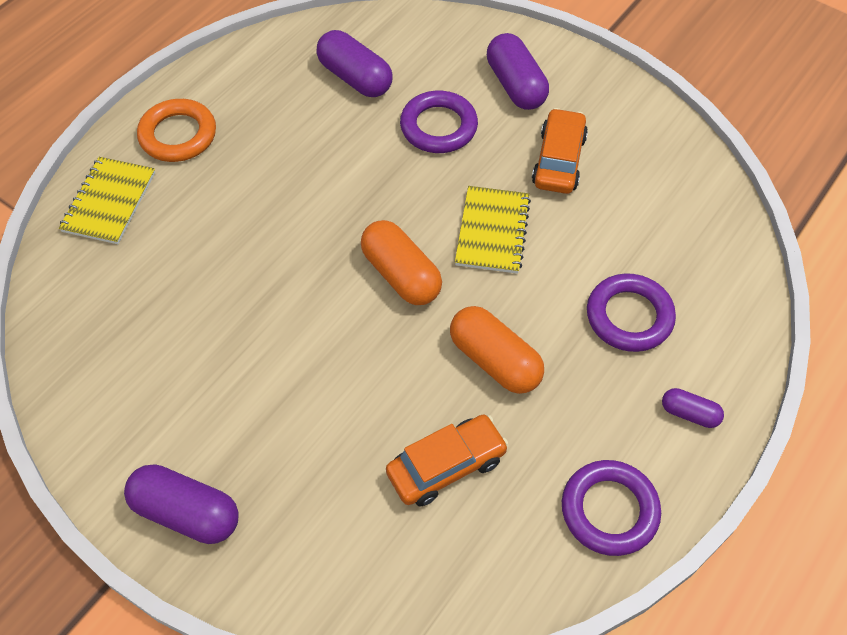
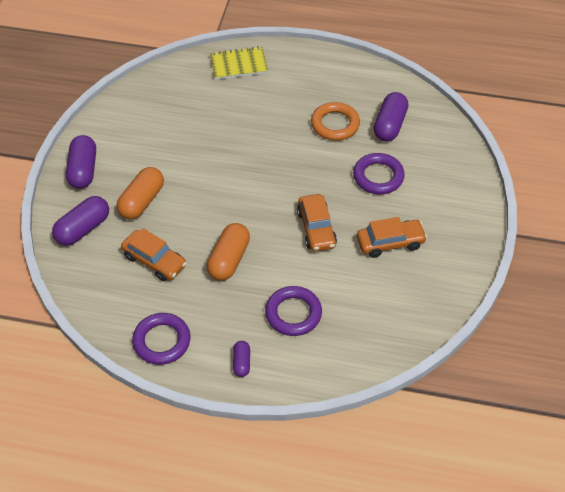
camera: 65 degrees right, 5 degrees down
orange ring [137,99,216,162] -> orange ring moved to [311,102,360,141]
orange capsule [361,220,442,305] -> orange capsule moved to [117,167,164,219]
yellow notebook [455,186,531,274] -> orange car [297,194,337,252]
purple capsule [487,33,549,110] -> purple capsule moved to [52,196,109,246]

